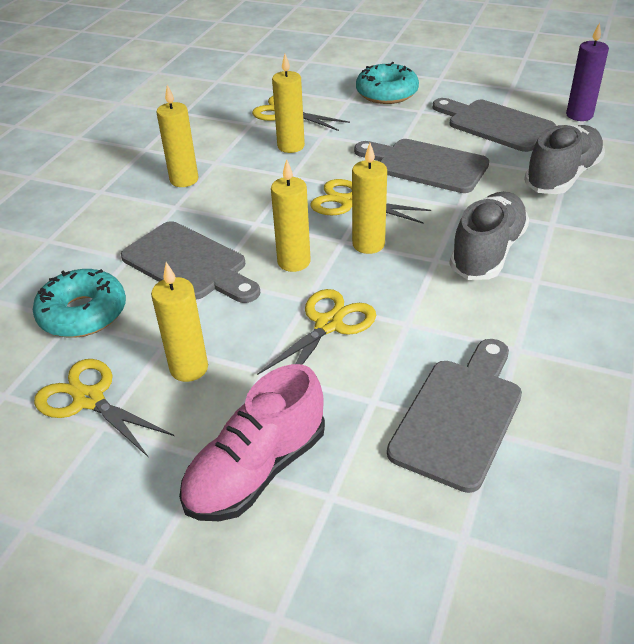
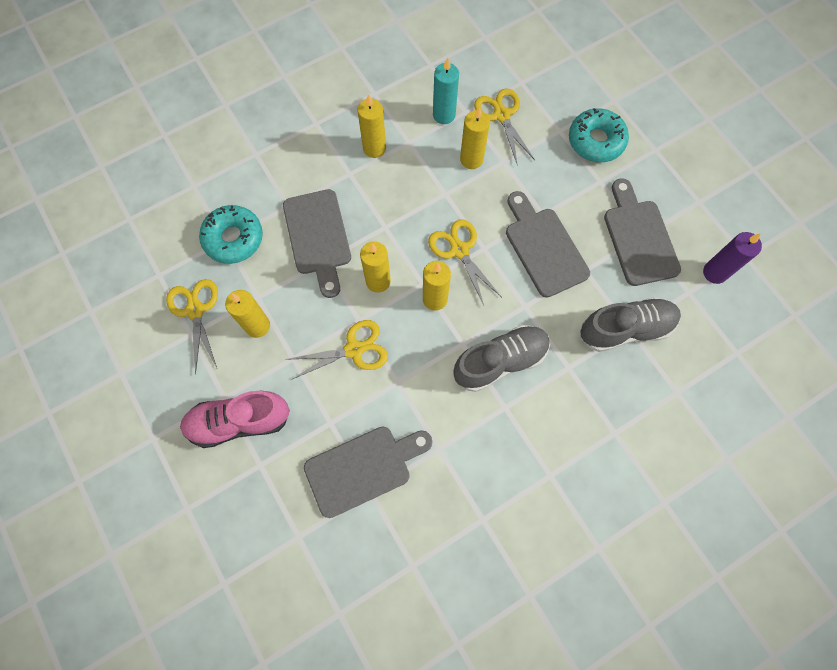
camera: 35 degrees right, 30 degrees up
none -> turquoise candle [433,58,459,124]

